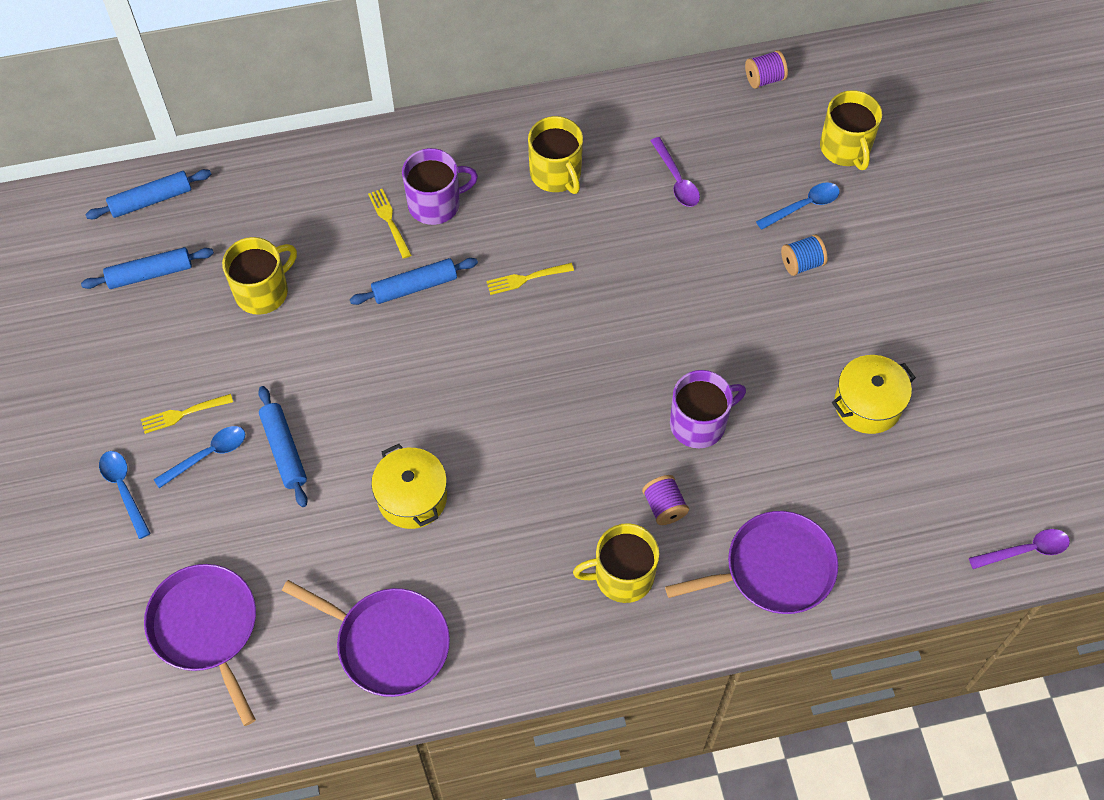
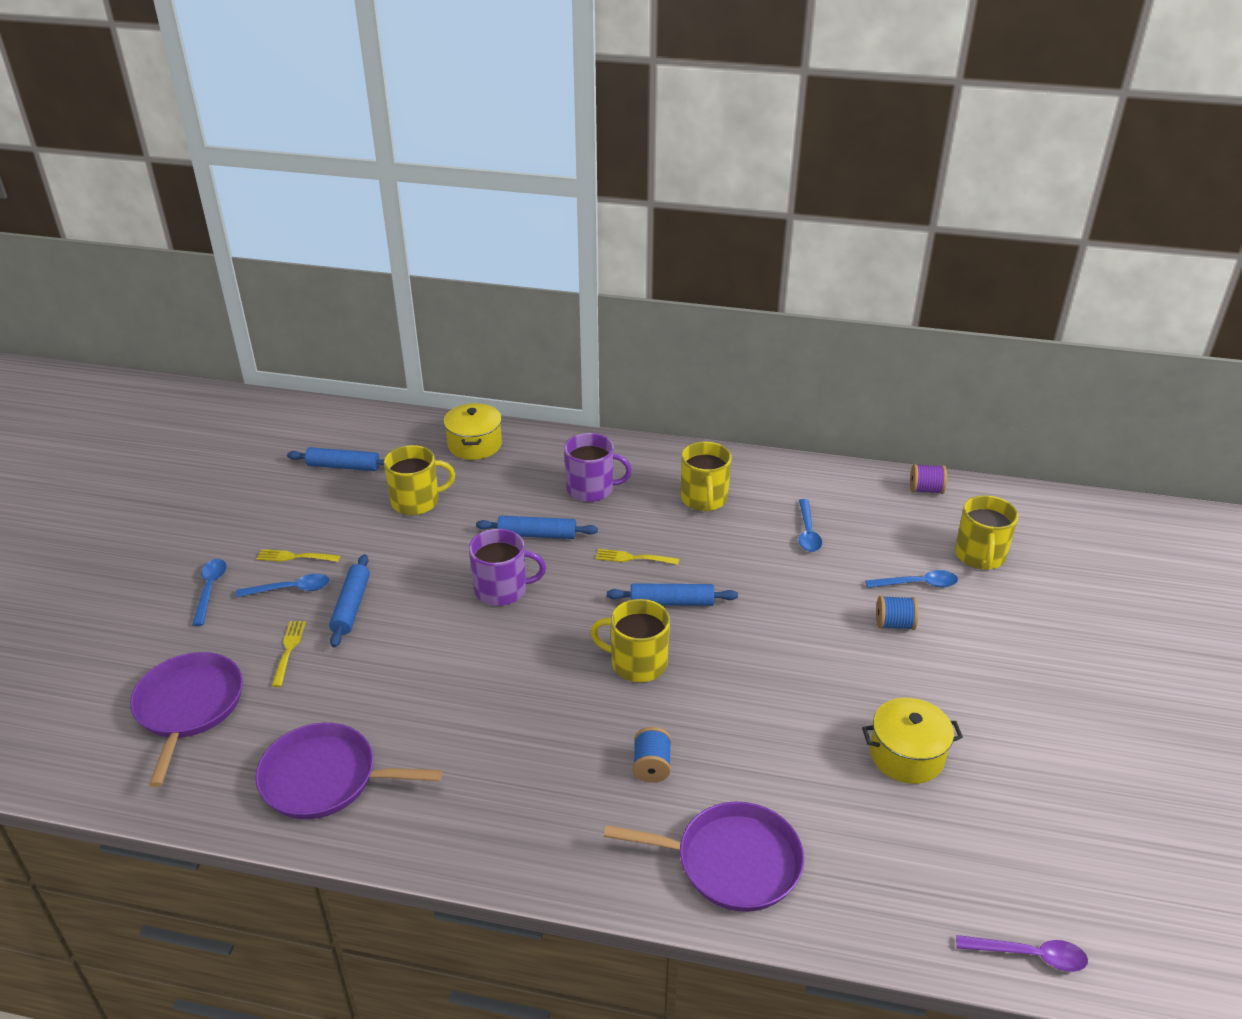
camera: 25 degrees right, 25 degrees down
blue rolling pin [85,169,211,219] -> blue rolling pin moved to [607,583,738,606]
purple pan [282,580,450,697] -> purple pan turned 135 degrees clockwise [255,723,442,819]
yellow fork [368,189,411,259] -> yellow fork moved to [272,621,306,687]
yellow pot [371,444,447,529] -> yellow pot moved to [444,403,502,460]
yellow mug [573,523,659,603] -> yellow mug moved to [590,599,670,682]
purple spool [642,475,689,525] -> blue spool [633,727,671,783]
purple spoon [651,137,700,207] -> blue spoon [799,499,822,552]
purple mug [670,370,746,448] -> purple mug moved to [469,529,546,606]

